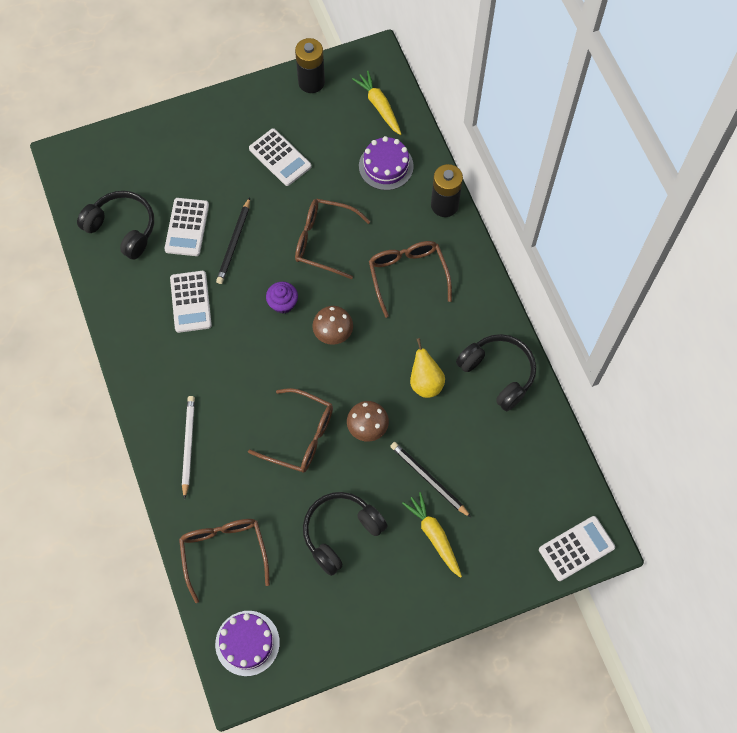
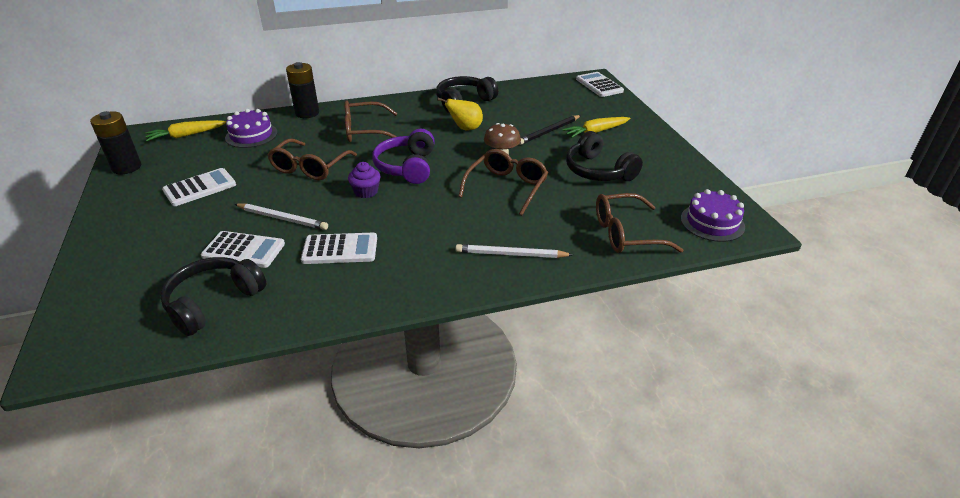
camera: 85 degrees left, 30 degrees down
black pencil [216,197,250,284] -> white pencil [235,204,328,230]
brown mushroom [312,306,353,345] -> purple headphones [372,129,435,184]

